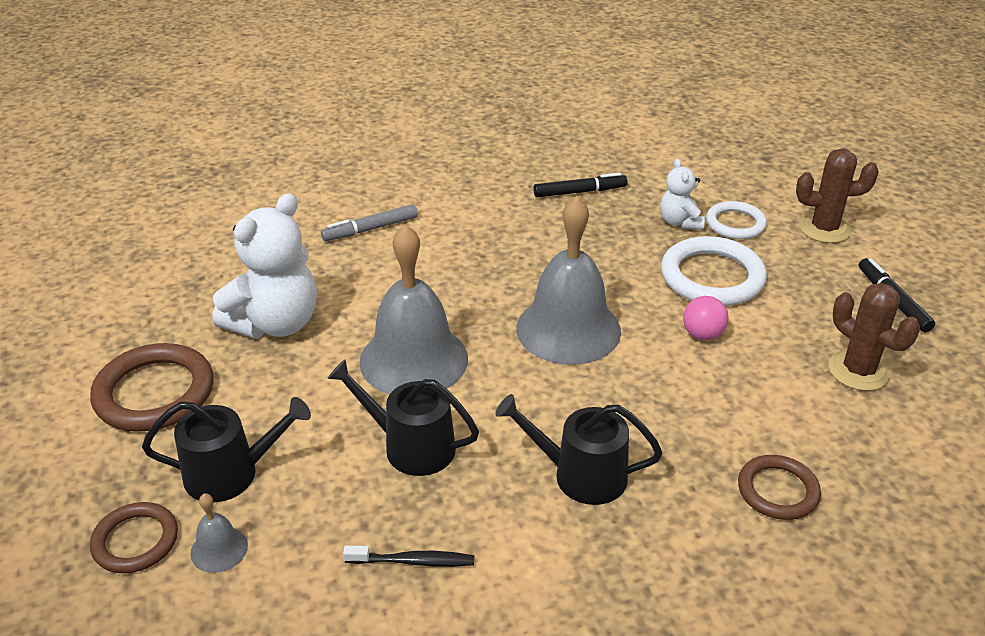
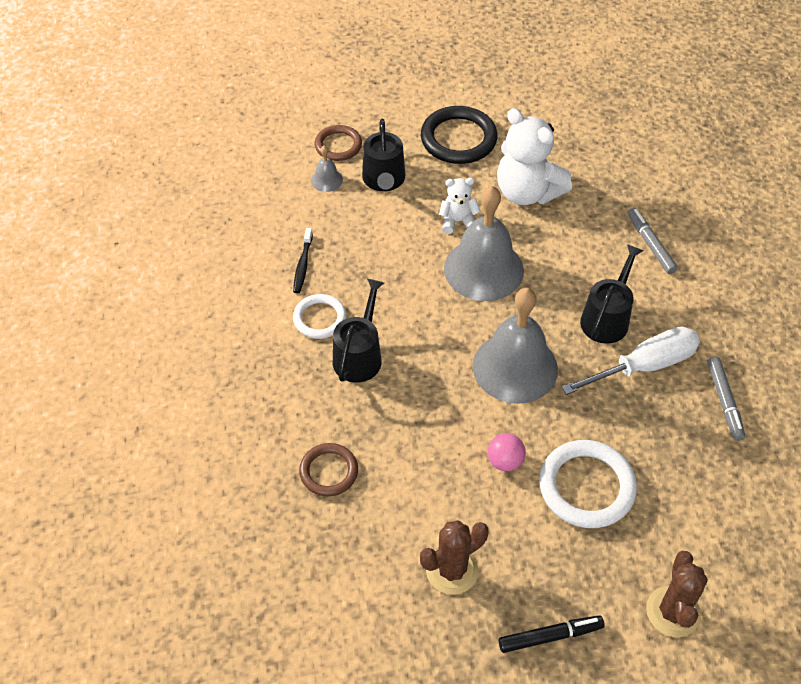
camera: 95 degrees right, 15 degrees up
brown ring [90,343,214,432] -> black ring [421,106,498,164]
black watering can [327,359,479,476] -> black watering can moved to [580,244,644,344]
black marker [533,173,628,197] -> grey marker [707,357,745,441]
white teddy bear [660,159,705,229] -> white teddy bear moved to [439,177,481,234]
white ring [706,201,767,239] -> white ring moved to [293,294,347,339]
none -> white screwdriver [561,327,700,395]

